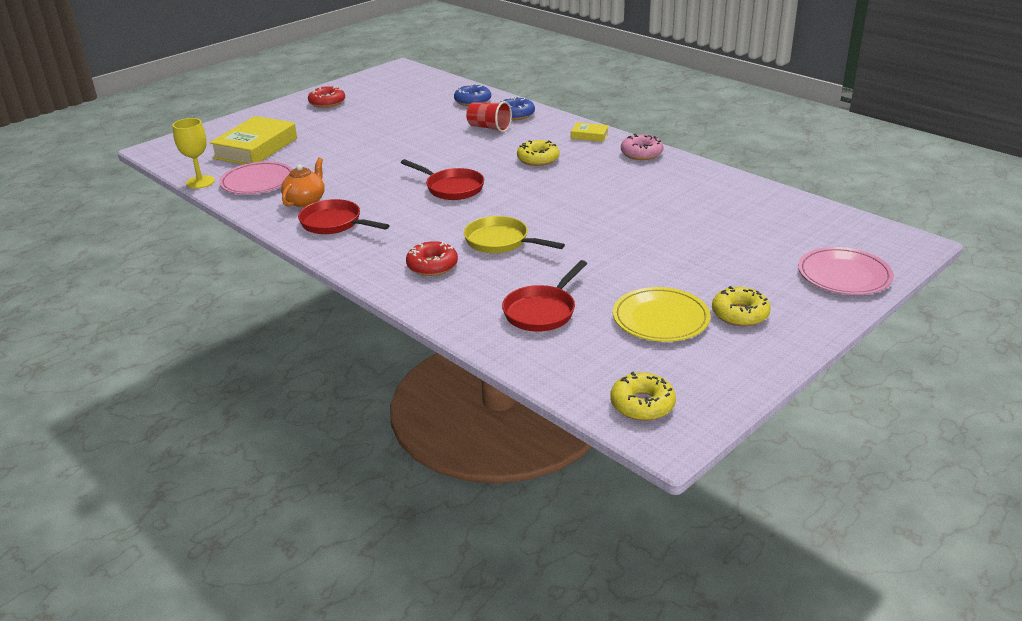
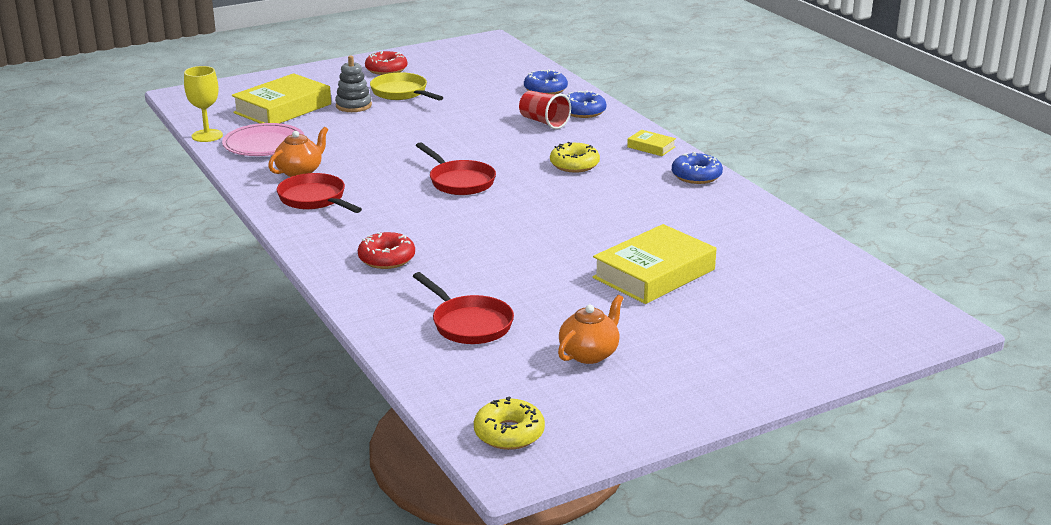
camera: 15 degrees right, 5 degrees down
yellow pan [464,216,565,253] -> yellow pan moved to [370,72,444,101]
red pan [502,260,587,332] -> red pan turned 90 degrees counterclockwise [413,272,514,344]
yellow plate [613,287,710,342] -> orange teapot [558,295,623,364]
pink donut [621,134,664,160] -> blue donut [672,152,723,184]
yellow donut [712,286,771,326] -> none
pink plate [798,247,894,295] -> none
none -> grey stacking toy [335,56,372,112]
none -> yellow book [593,224,716,304]

